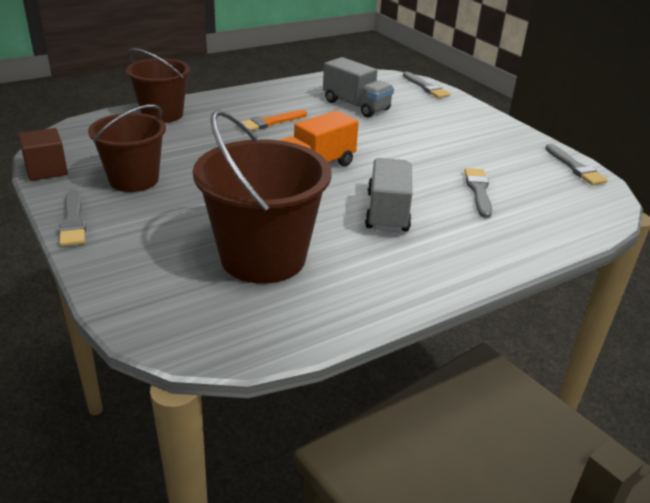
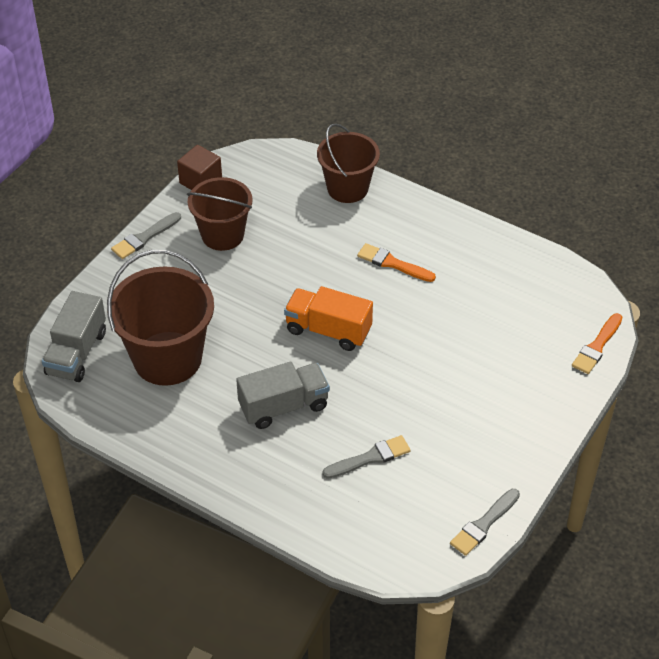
camera: 65 degrees right, 15 degrees up
grey truck [323,57,394,118] -> grey truck moved to [42,291,106,382]
grey brush [403,72,450,98] -> orange brush [572,313,623,374]

